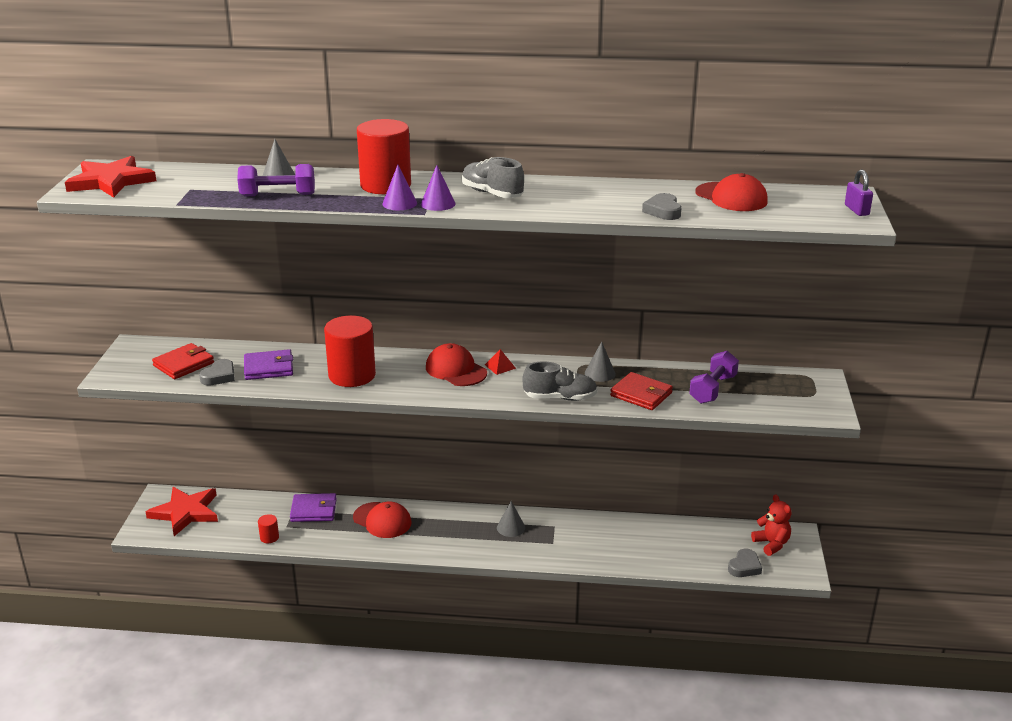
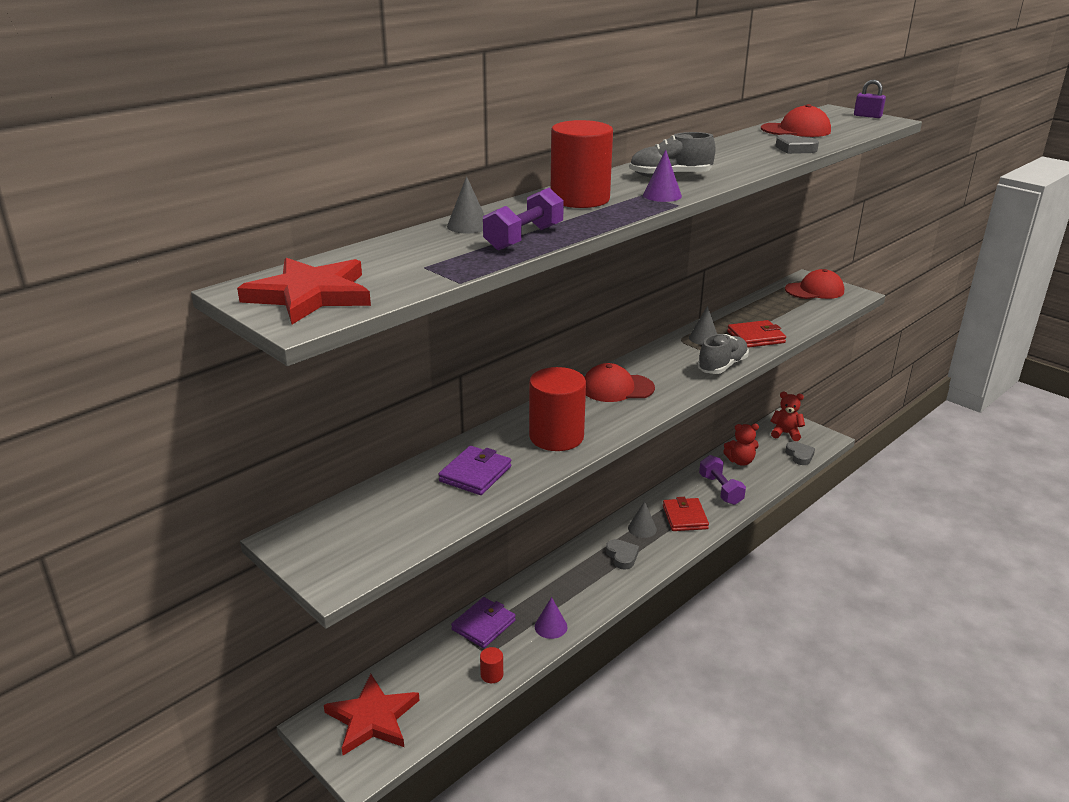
camera: 50 degrees left, 0 degrees up
red wallet [152,343,214,379] -> red wallet moved to [663,497,709,531]
grey heart [199,359,235,386] -> grey heart moved to [606,539,639,570]
red cap [353,501,412,538] -> red cap moved to [785,269,844,299]
purple cone [382,165,417,210] -> purple cone moved to [535,597,567,639]
red pyramid [485,349,516,375] -> none
purple dumbbell [689,351,739,404] -> purple dumbbell moved to [699,455,746,505]
none -> red teddy bear [723,424,759,466]

